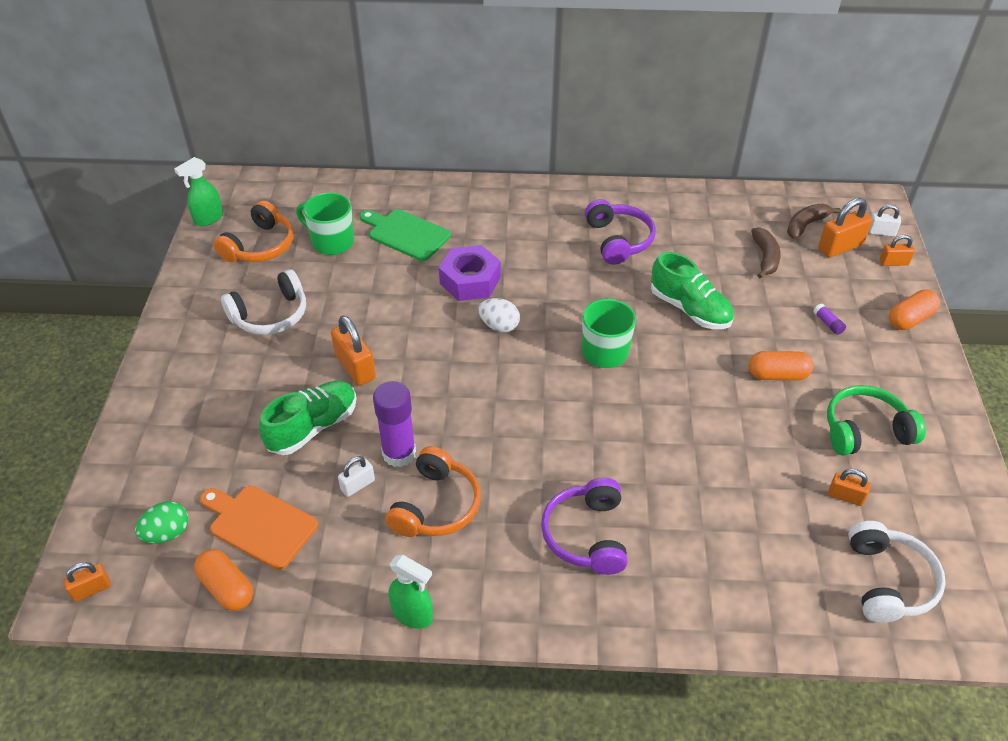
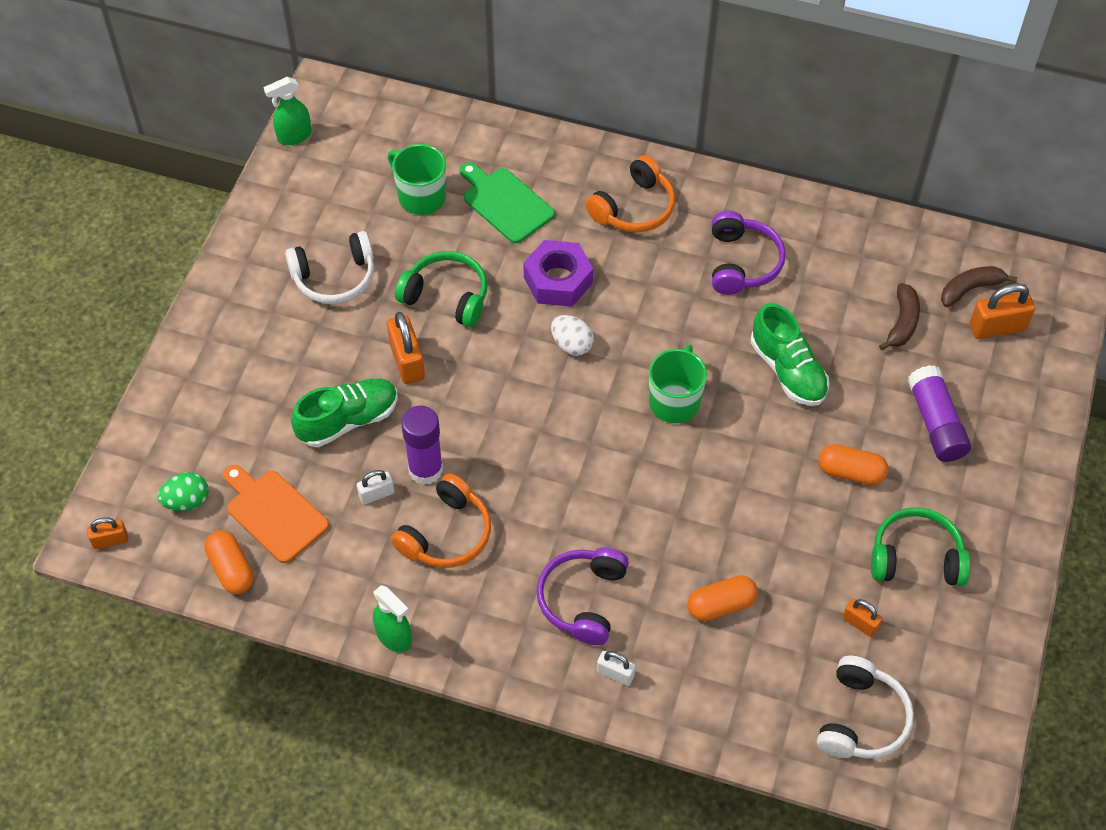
camera: 15 degrees right, 10 degrees up
orange headphones [213,201,294,262] -> orange headphones moved to [585,155,675,232]
purple glue stick [813,303,846,335] -> purple glue stick [908,365,971,462], size x2.37
white padlock [868,205,901,237] -> white padlock moved to [597,651,636,686]
orange padlock [880,235,915,266] -> none
orange capsule [889,289,940,330] -> orange capsule moved to [688,575,758,621]
none -> green headphones [395,251,487,327]

